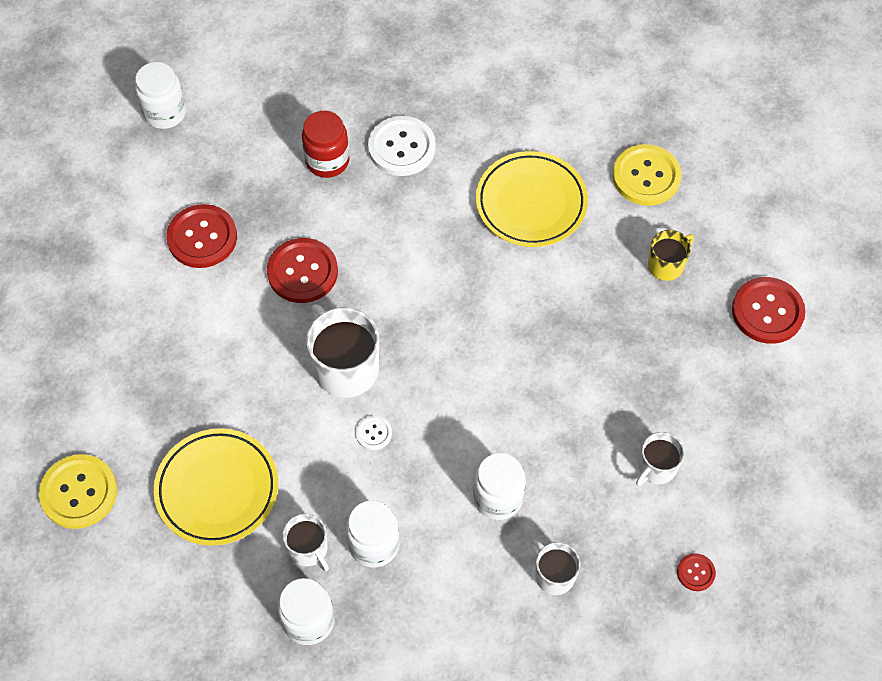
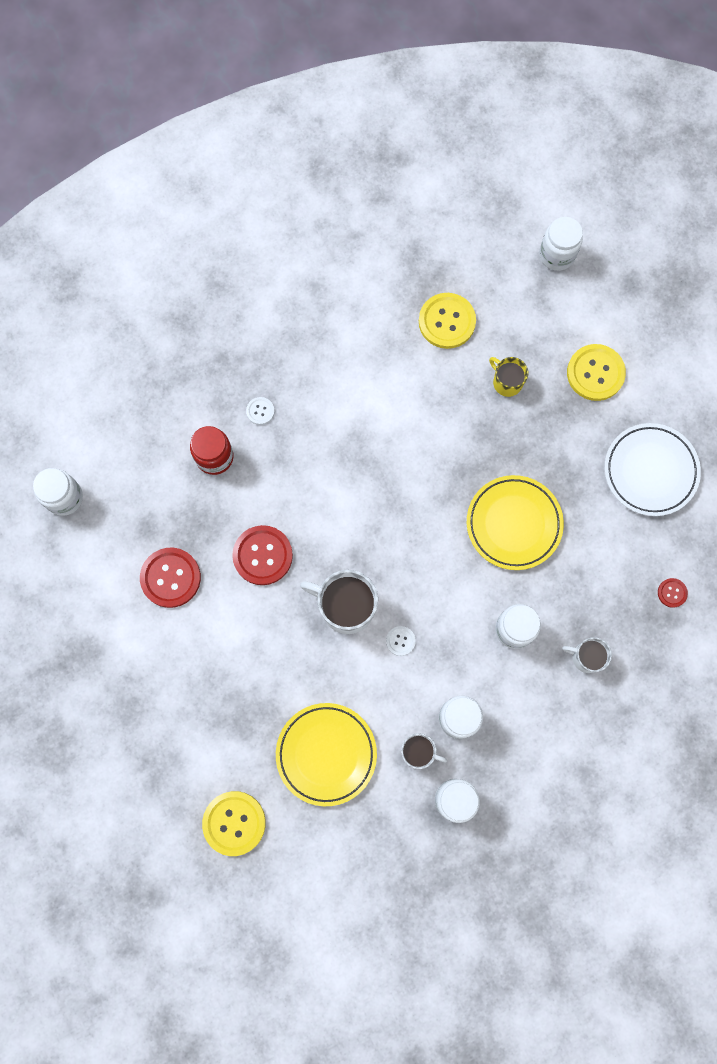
camera: 35 degrees left, 15 degrees up
white button [368,116,436,176] -> white button [246,397,275,425], size x0.49
yellow plate [476,151,588,247] -> yellow plate moved to [467,475,564,570]
white mug [636,432,685,486] -> none
yellow mug [648,230,694,281] -> yellow mug turned 60 degrees counterclockwise [489,357,528,397]
red button [732,277,805,344] -> yellow button [567,344,626,401]
none -> white jar [539,217,583,271]
none -> white plate [604,423,701,516]

